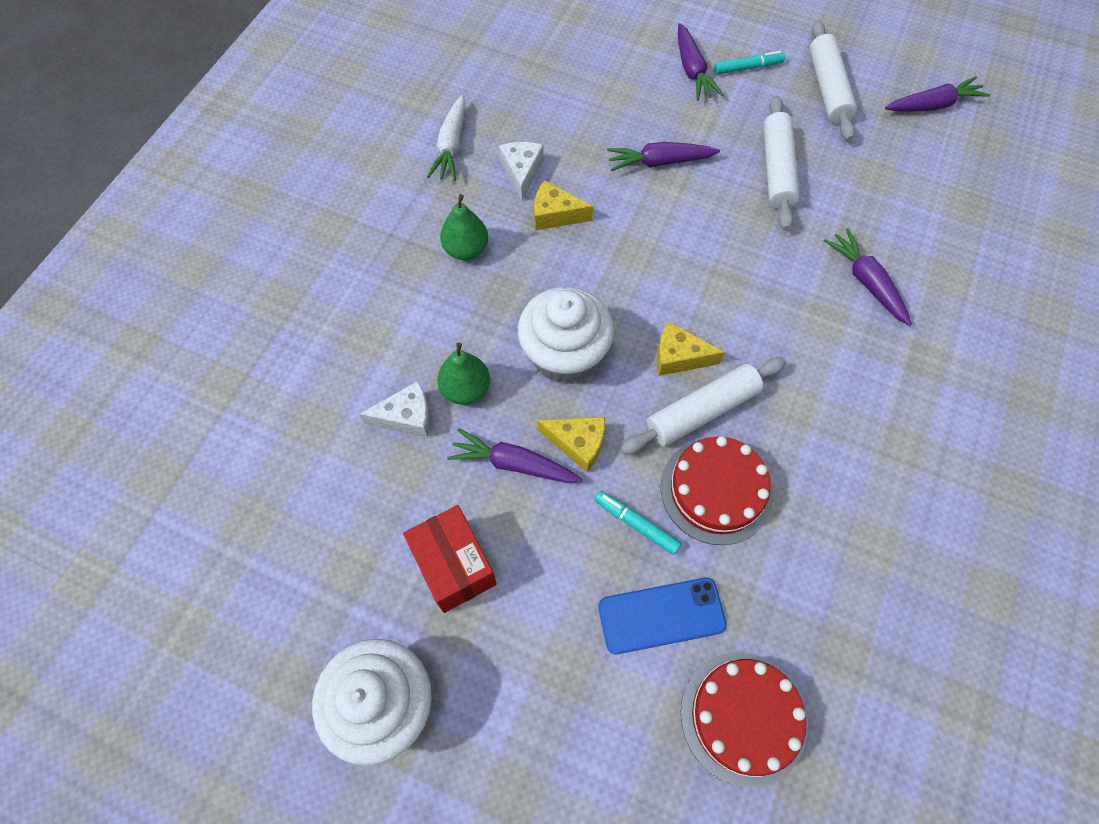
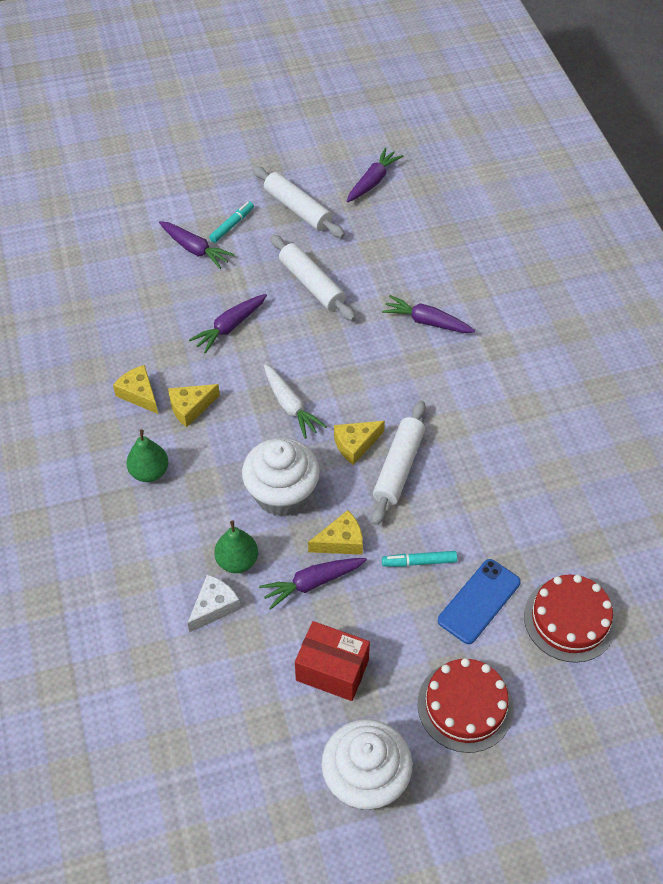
camera: 40 degrees left, 10 degrees down
white carrot [427,95,465,181] -> white carrot moved to [264,364,327,439]
white cheese [499,142,544,200] -> yellow cheese [113,365,158,414]
red cake [661,436,773,545] -> red cake moved to [417,658,514,753]

